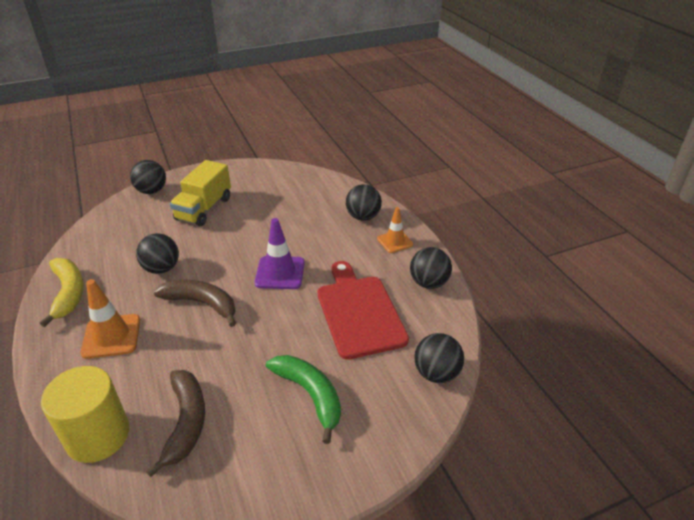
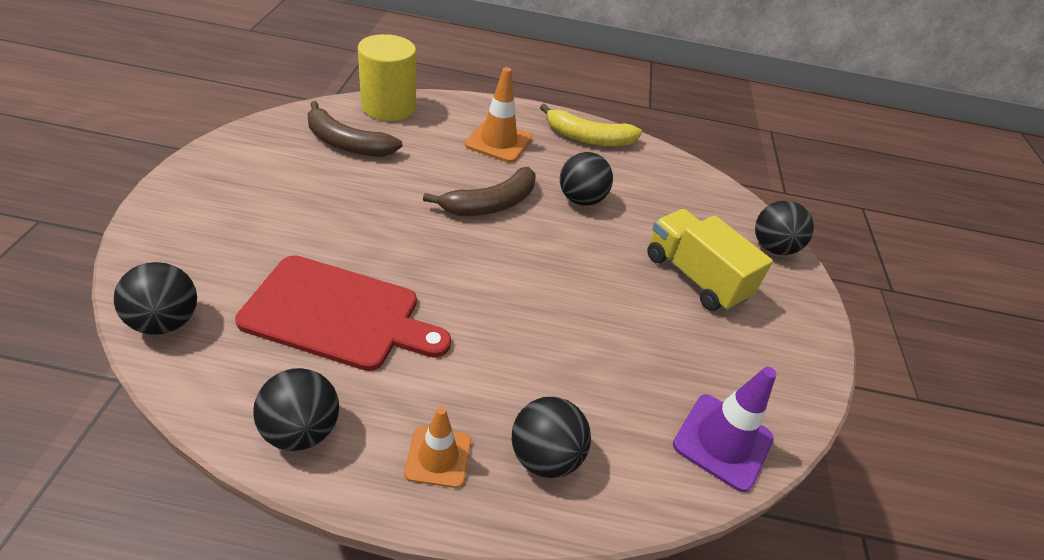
camera: 115 degrees right, 5 degrees up
purple traffic cone [254,218,305,289] -> purple traffic cone moved to [673,367,776,492]
green banana [266,355,341,444] -> none

